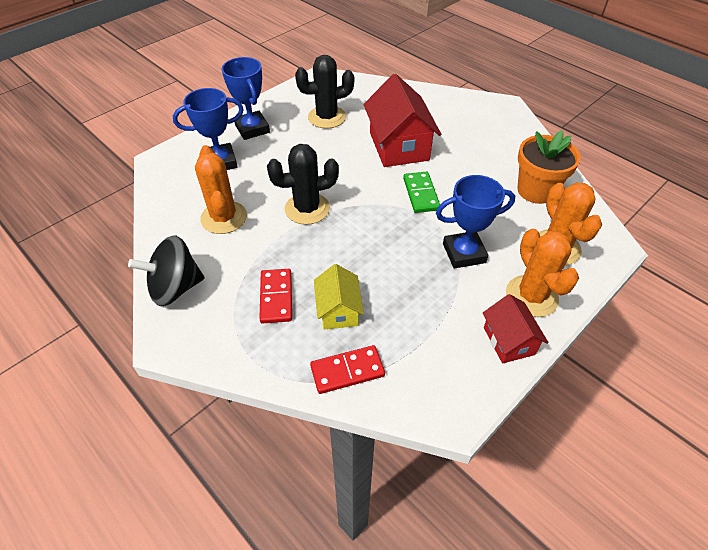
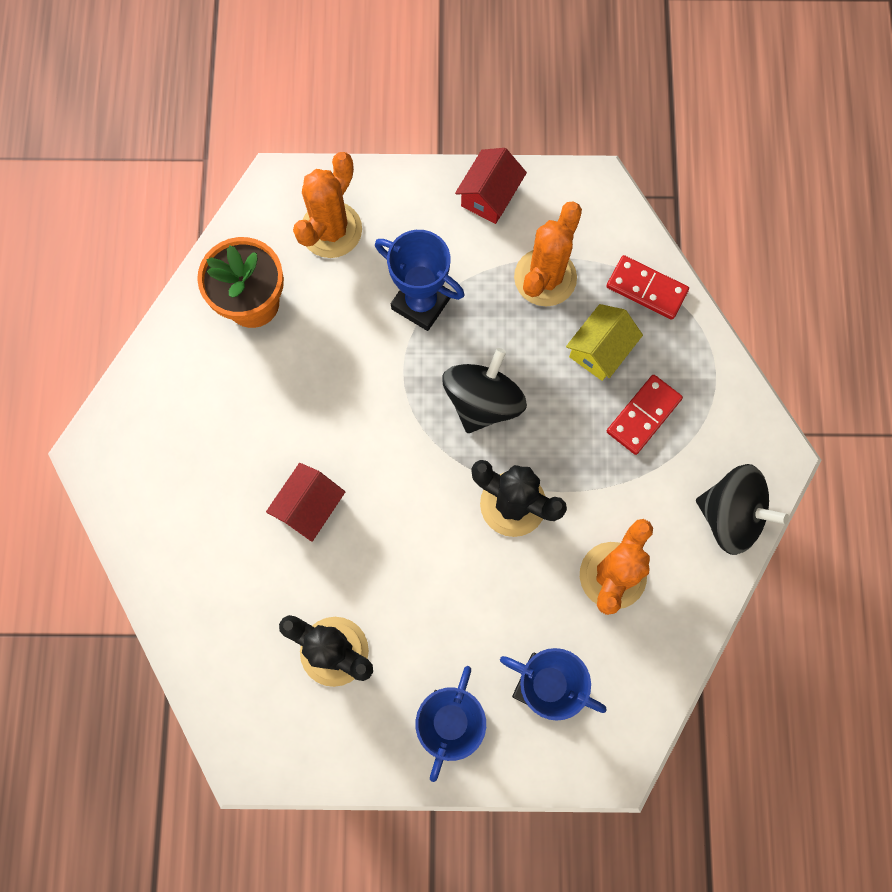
camera: 135 degrees left, 25 degrees up
red house [364,74,441,167] -> red house [266,463,345,542], size x0.56
green domino [403,172,440,213] -> none
orange cactus [506,229,579,317] -> orange cactus moved to [514,201,582,306]
none -> black spinning top [442,348,527,433]

